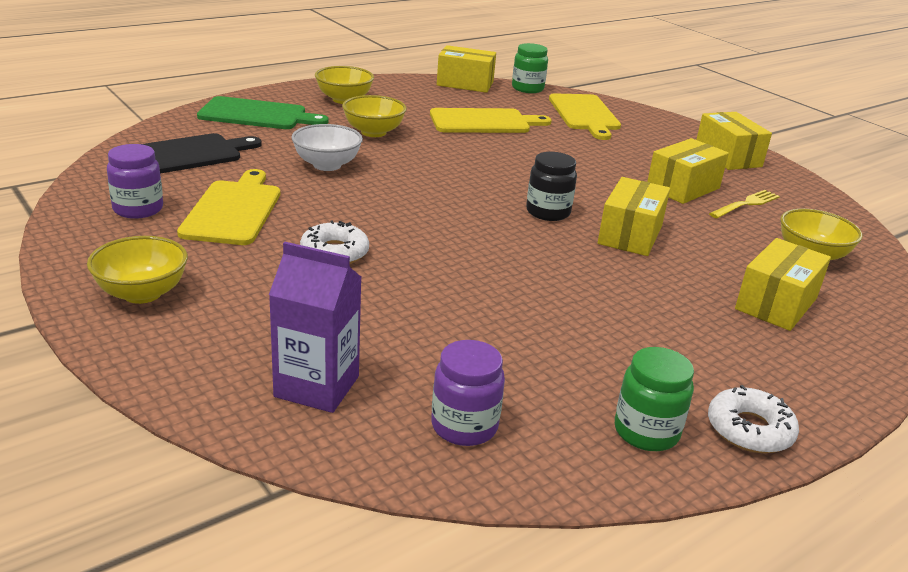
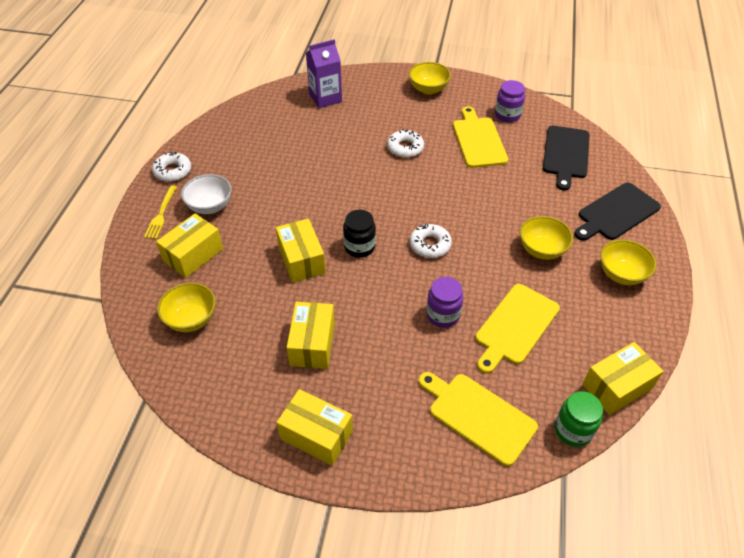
camera: 140 degrees right, 20 degrees up
yellow cutting board [177,169,280,245] -> yellow cutting board turned 150 degrees counterclockwise [453,106,508,168]
green cutting board [197,96,328,129] -> black cutting board [574,183,661,241]
white bowl [291,124,363,171] -> white bowl moved to [181,174,232,214]
purple jar [431,340,505,446] -> purple jar moved to [426,277,463,328]
green jar [615,347,694,451] -> none
yellow fork [709,190,780,218] -> yellow fork moved to [144,185,177,239]
yellow box [735,238,831,331] -> yellow box turned 45 degrees clockwise [156,213,223,278]
none -> white donut [410,223,452,258]

